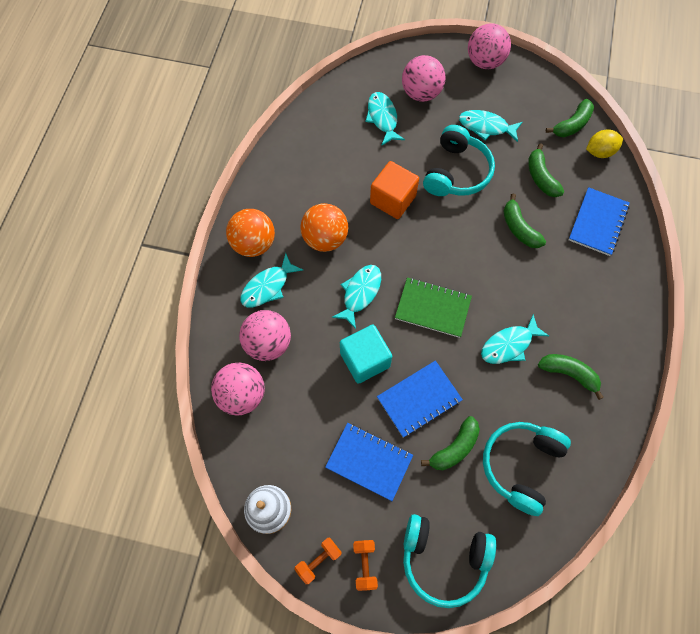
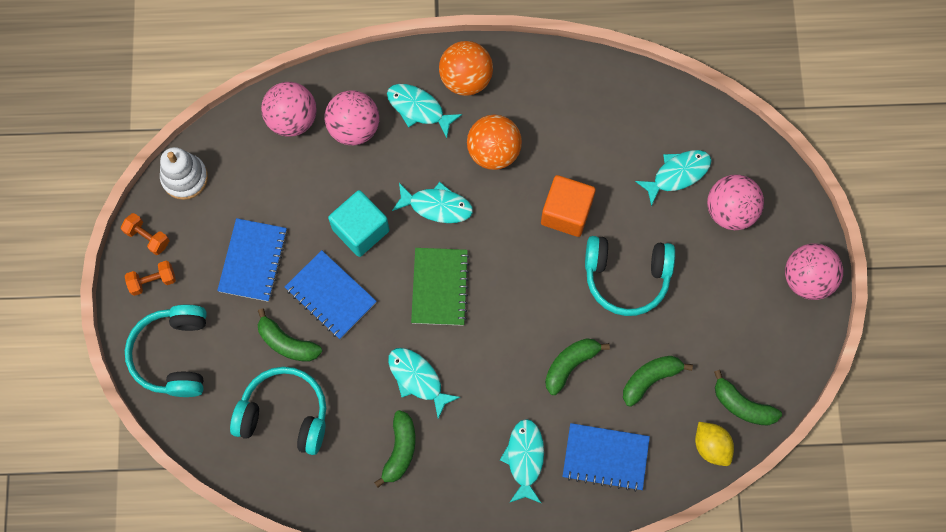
camera: 75 degrees right, 5 degrees up
turquoise fish [459,110,522,142] -> turquoise fish moved to [500,419,544,503]

